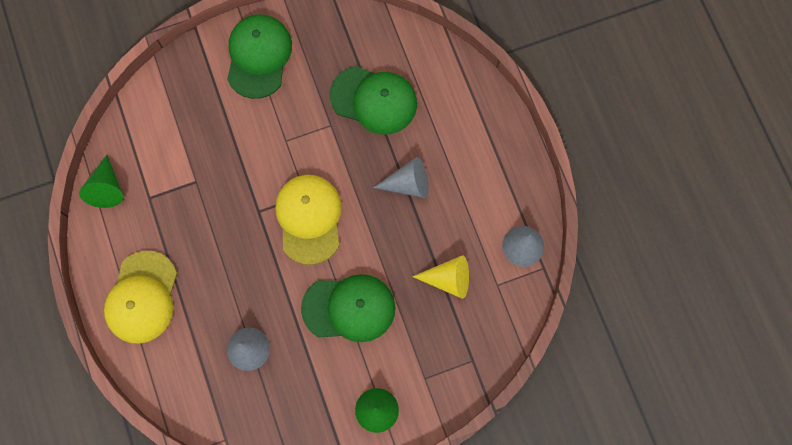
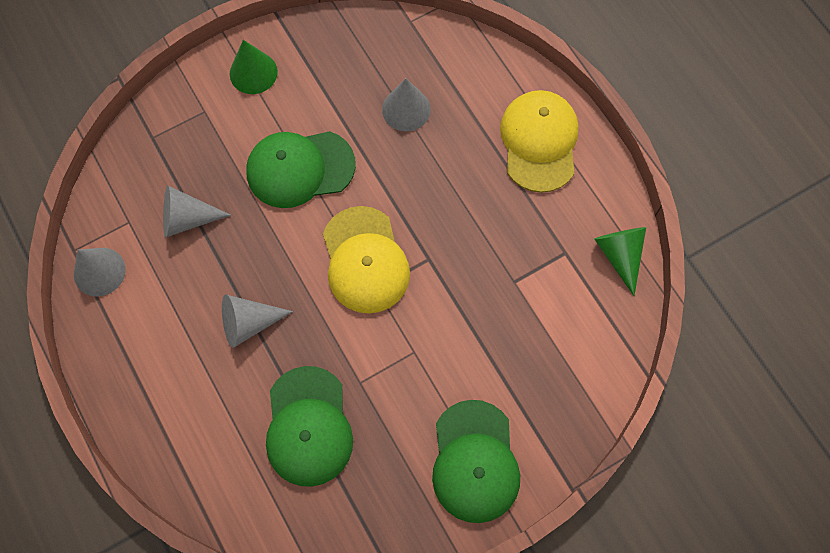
camera: 170 degrees right, 5 degrees down
green cap [329,66,417,135] -> green cap turned 105 degrees counterclockwise [266,366,353,487]
yellow cone [412,255,469,299] -> grey cone [163,186,231,237]

